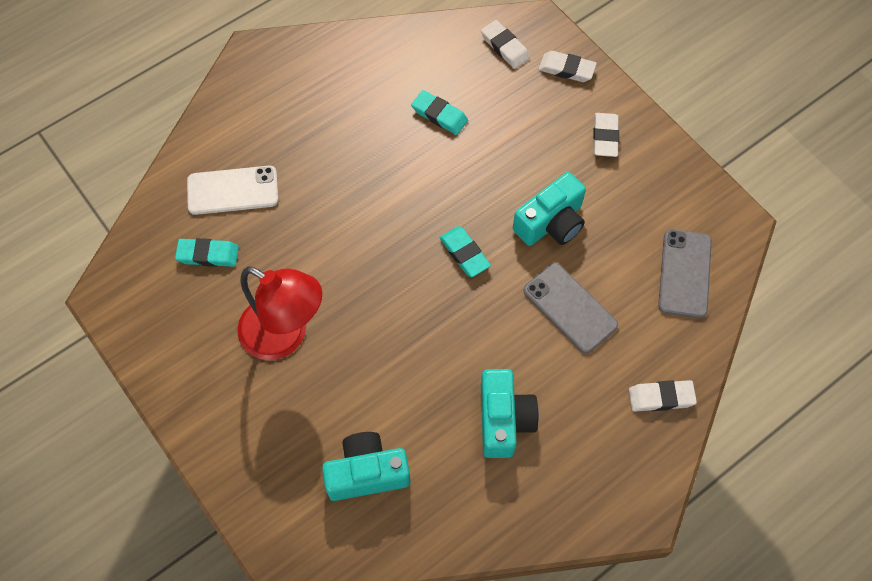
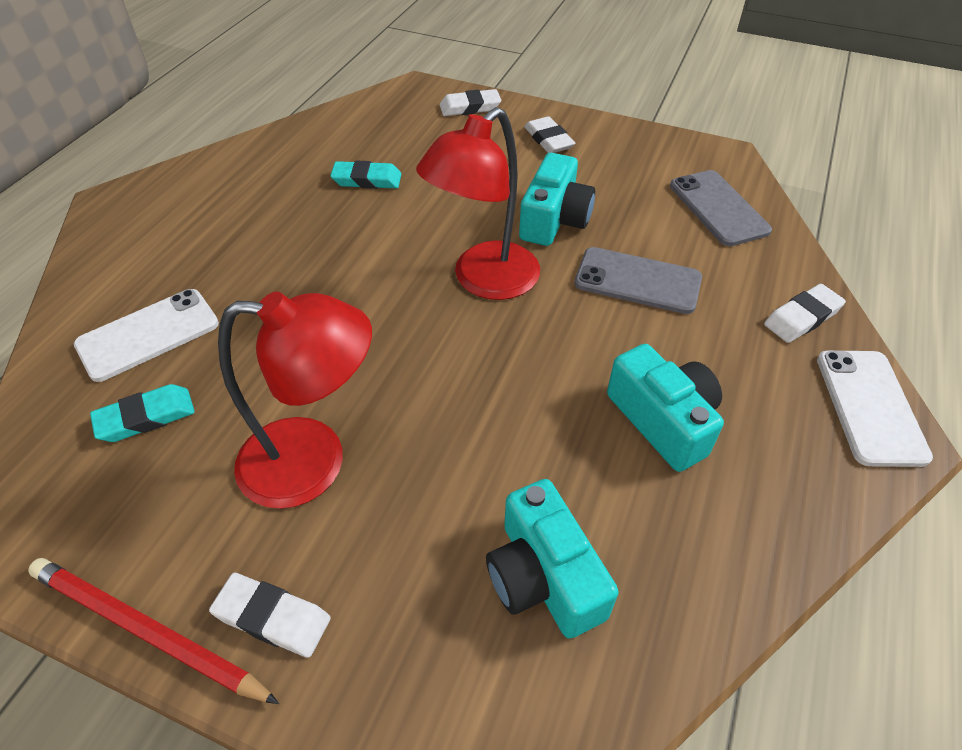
camera: 30 degrees left, 15 degrees down
turquoise camera [322,432,410,501] -> turquoise camera turned 75 degrees counterclockwise [486,479,619,639]
turquoise eraser [440,226,491,277] -> red lamp [416,107,540,300]
white eraser [481,20,530,69] -> white eraser moved to [209,573,331,658]
none -> red pencil [28,558,279,704]
none -> white phone [817,351,933,467]

